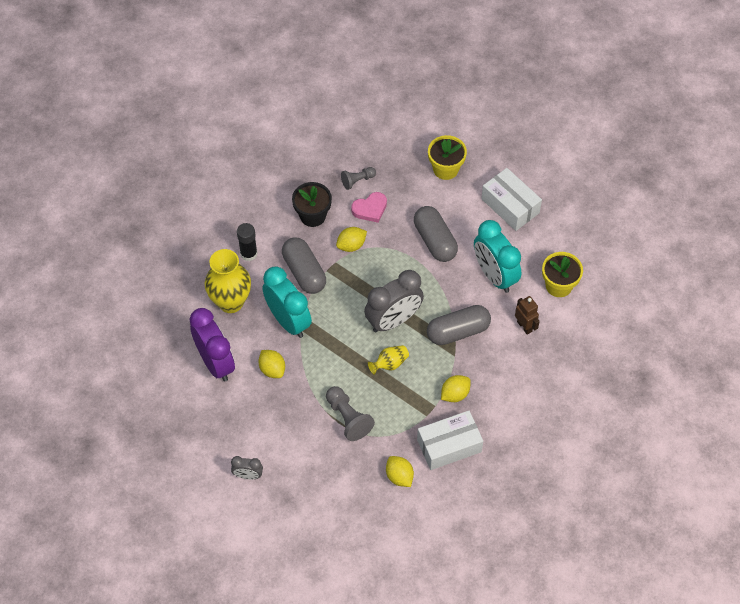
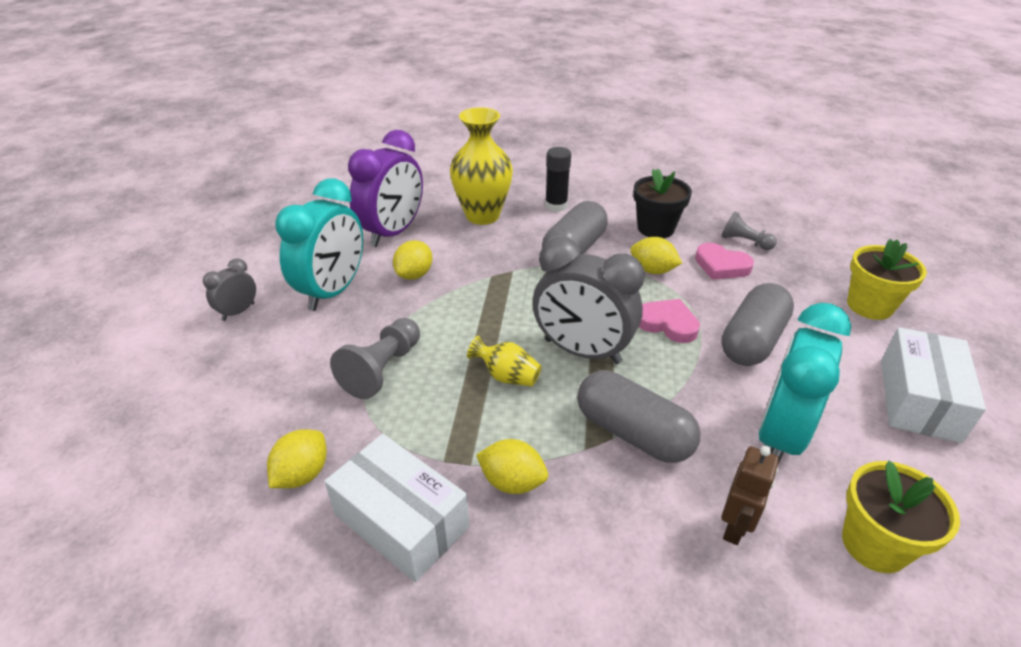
camera: 60 degrees right, 20 degrees down
grey clock [231,456,263,479] -> grey clock turned 60 degrees clockwise [203,258,256,321]
turquoise clock [262,267,312,338] -> turquoise clock moved to [275,178,363,311]
none -> pink heart [639,299,700,343]

